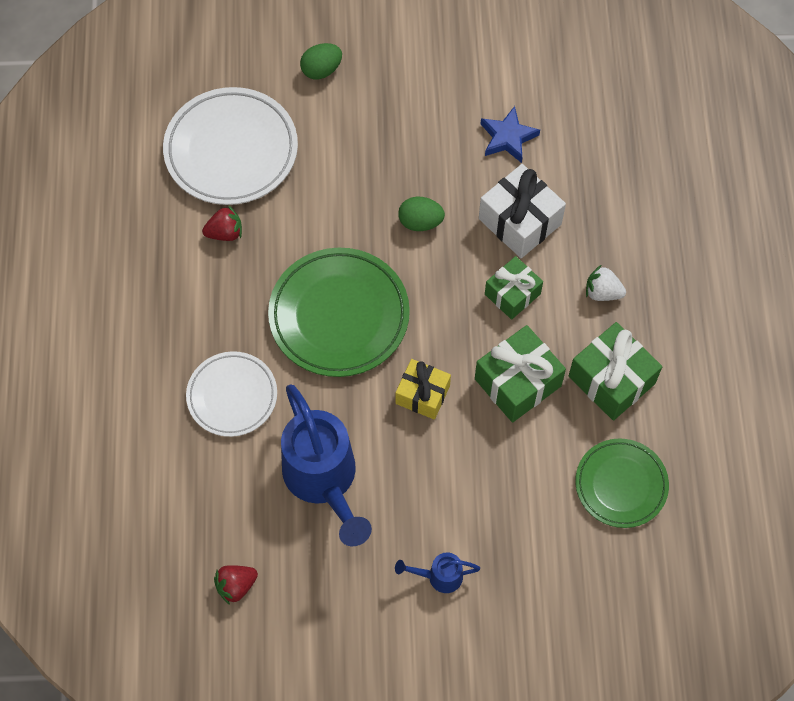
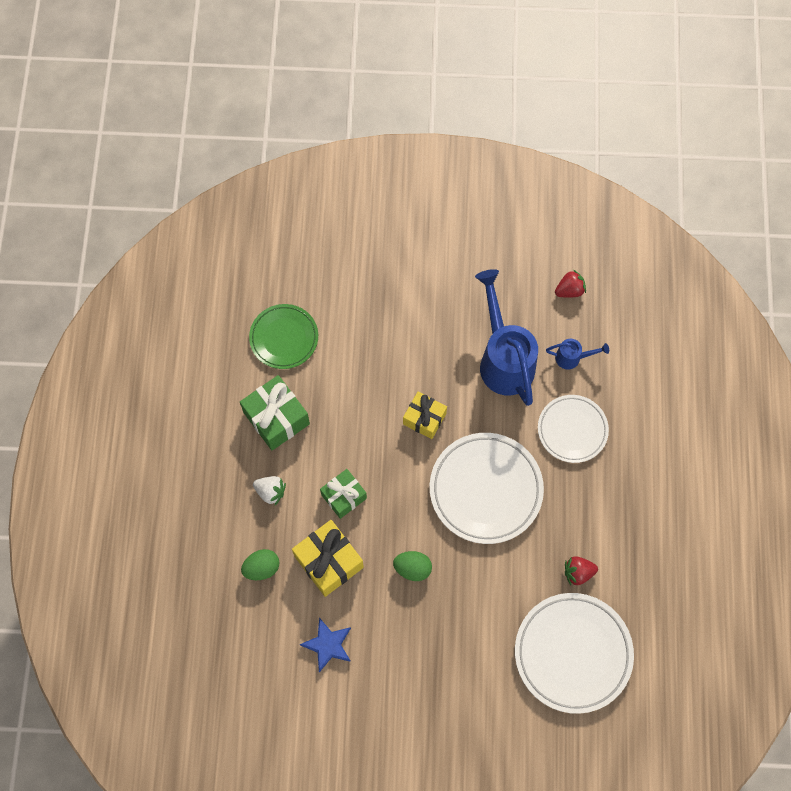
camera: 175 degrees left, 5 degrees up
green plate [268,248,410,377] -> white plate [430,433,544,544]
green egg [300,43,342,79] -> green egg moved to [241,549,279,580]
blue watering can [395,552,480,593] -> blue watering can moved to [546,339,609,370]
green gift [475,325,566,423] -> none
white gift [479,164,566,258] -> yellow gift [292,520,364,597]

